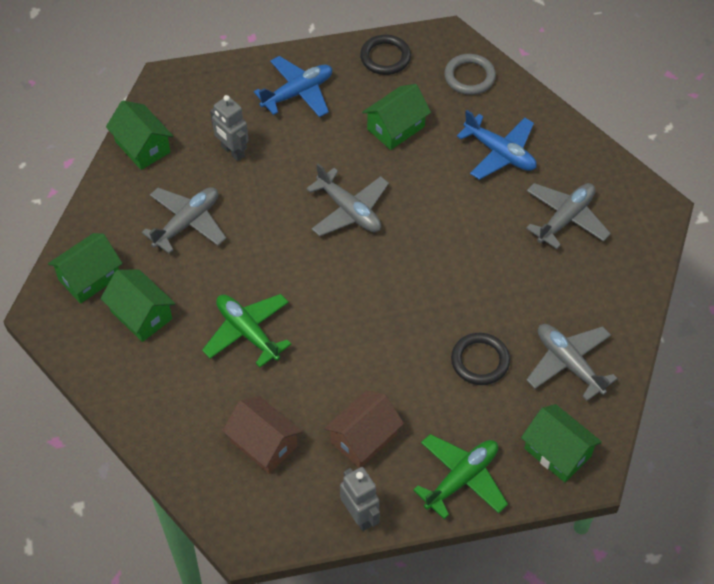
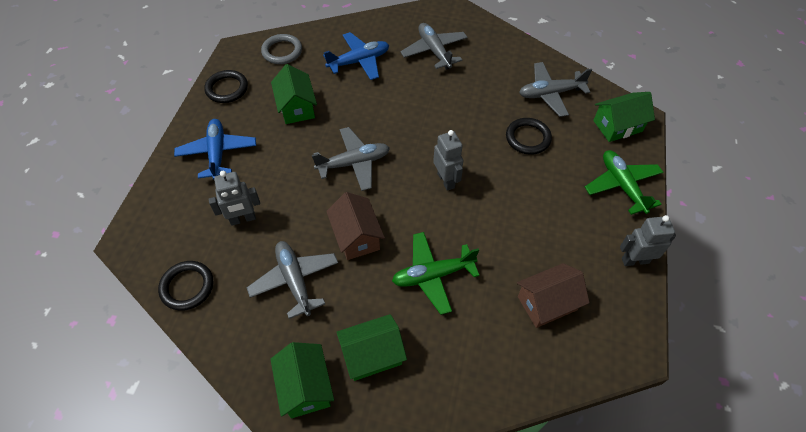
camera: 65 degrees left, 0 degrees up
green house [106,101,173,170] -> black ring [158,261,213,311]
brown house [324,391,404,468] -> brown house moved to [326,192,385,260]
none -> grey robot [433,130,463,191]

